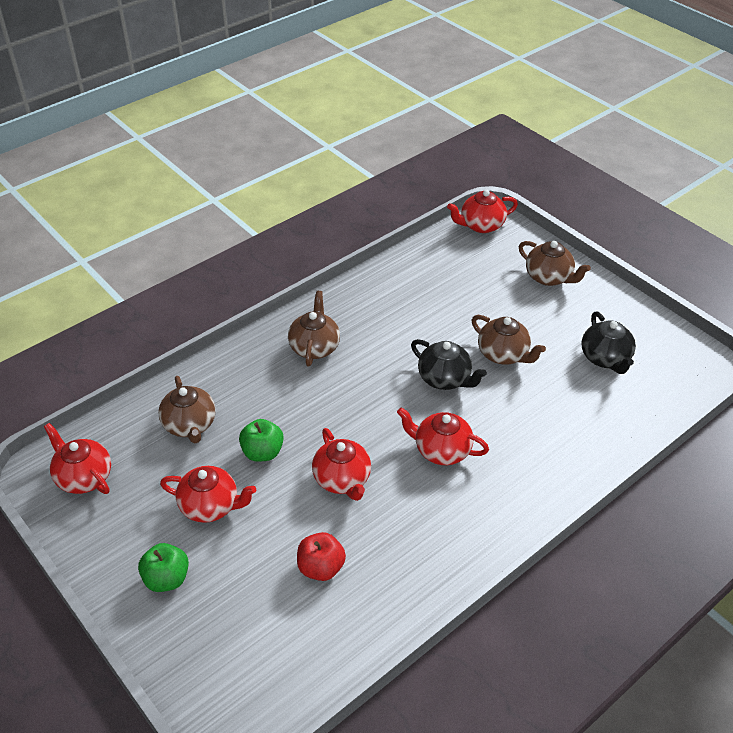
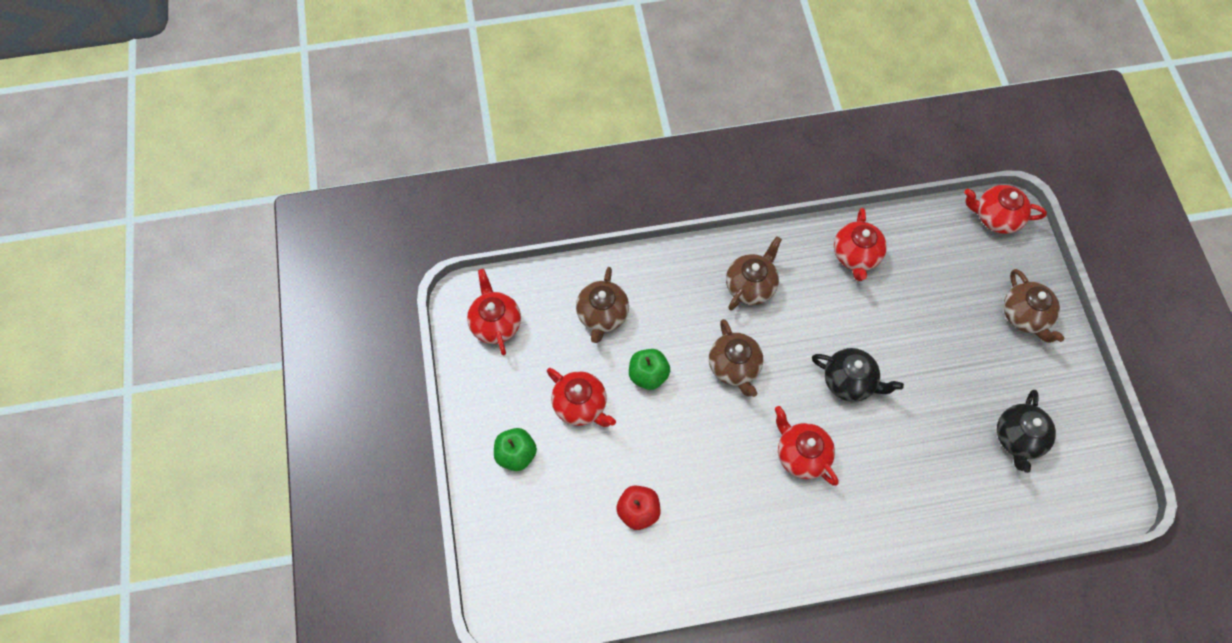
camera: 30 degrees right, 20 degrees up
red teapot [312,428,371,501] -> red teapot moved to [834,208,887,281]
black teapot [411,339,487,390] -> black teapot turned 45 degrees counterclockwise [812,348,904,402]
brown teapot [472,315,546,365] -> brown teapot moved to [709,319,763,397]

